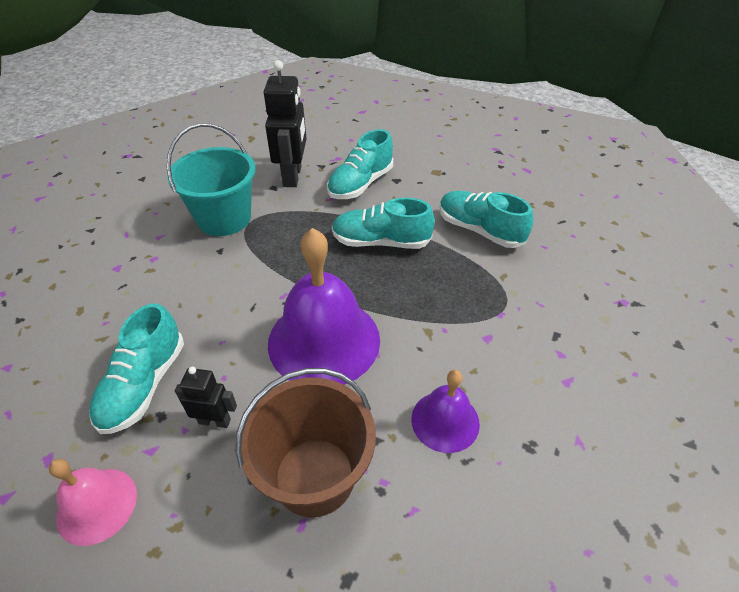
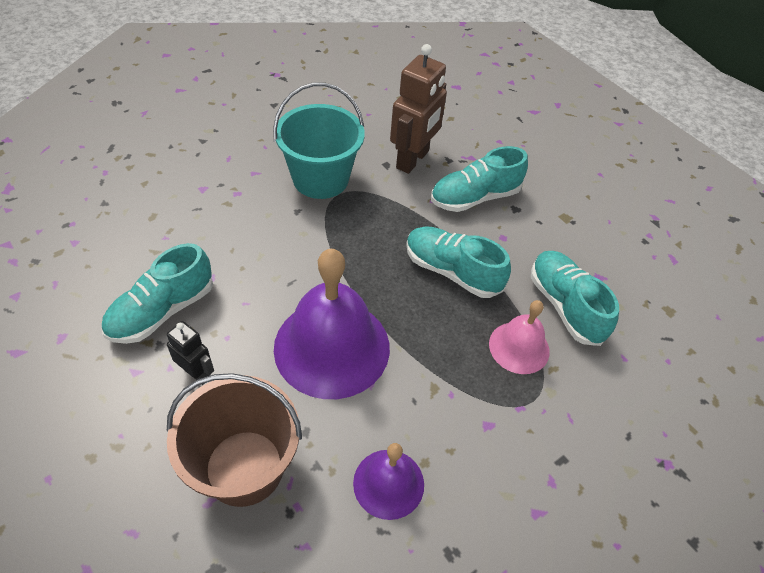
camera: 25 degrees right, 5 degrees up
pink bell [49,459,137,546] -> pink bell moved to [489,300,550,374]
black robot [264,60,307,187] -> brown robot [390,44,447,174]

